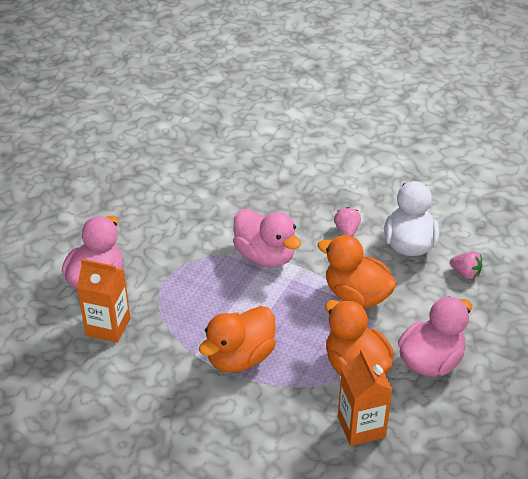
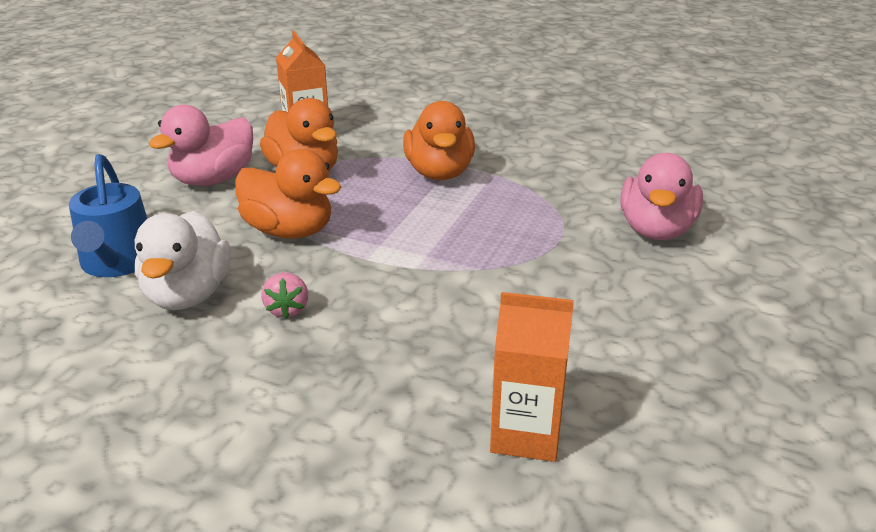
camera: 175 degrees right, 10 degrees down
orange carton [77,259,130,343] -> orange carton moved to [490,292,574,462]
orange duck [199,306,276,372] -> orange duck turned 135 degrees clockwise [403,101,475,180]
pink duck [233,209,301,267] -> none
pink strawberry [450,251,482,279] -> blue watering can [69,154,147,277]

